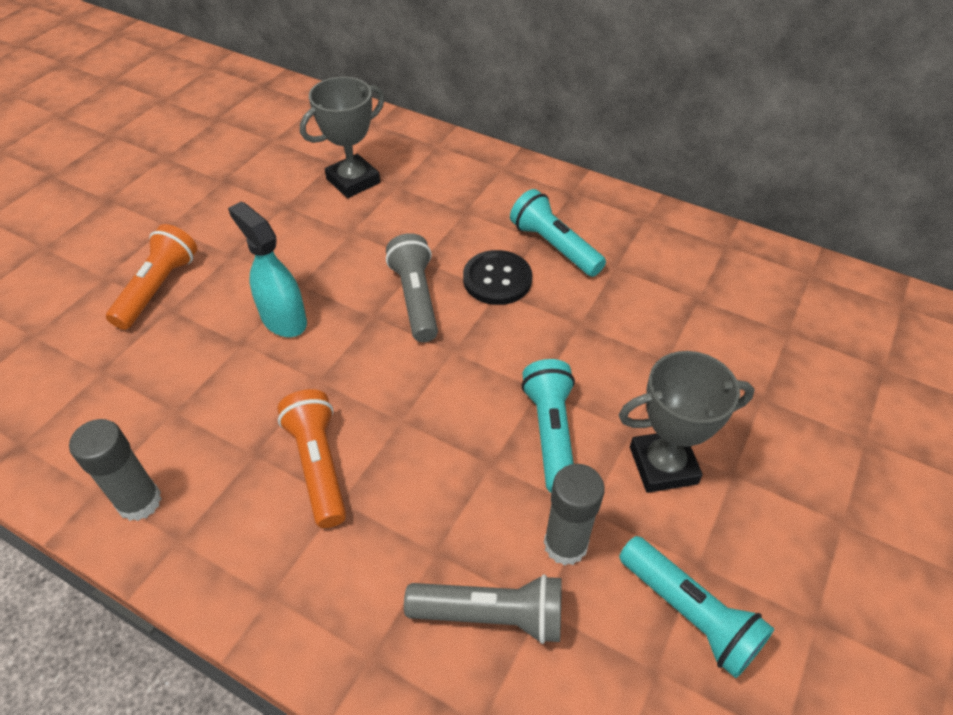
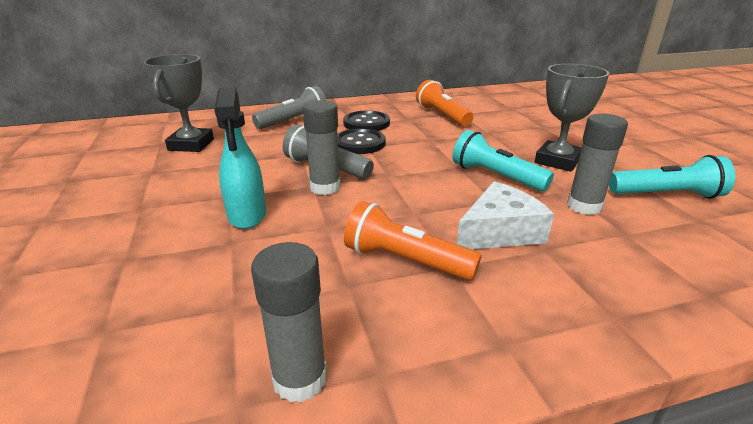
camera: 45 degrees left, 20 degrees down
orange flashlight [106,224,197,330] -> orange flashlight moved to [416,80,473,126]
turquoise spray bottle [228,201,307,337] -> turquoise spray bottle turned 105 degrees counterclockwise [215,87,266,229]
grey flashlight [404,574,562,644] -> grey flashlight moved to [252,86,327,129]
turquoise flashlight [510,189,606,277] -> black button [343,111,390,131]
none -> grey glue stick [303,100,341,195]
none -> white cheese [457,181,554,249]

